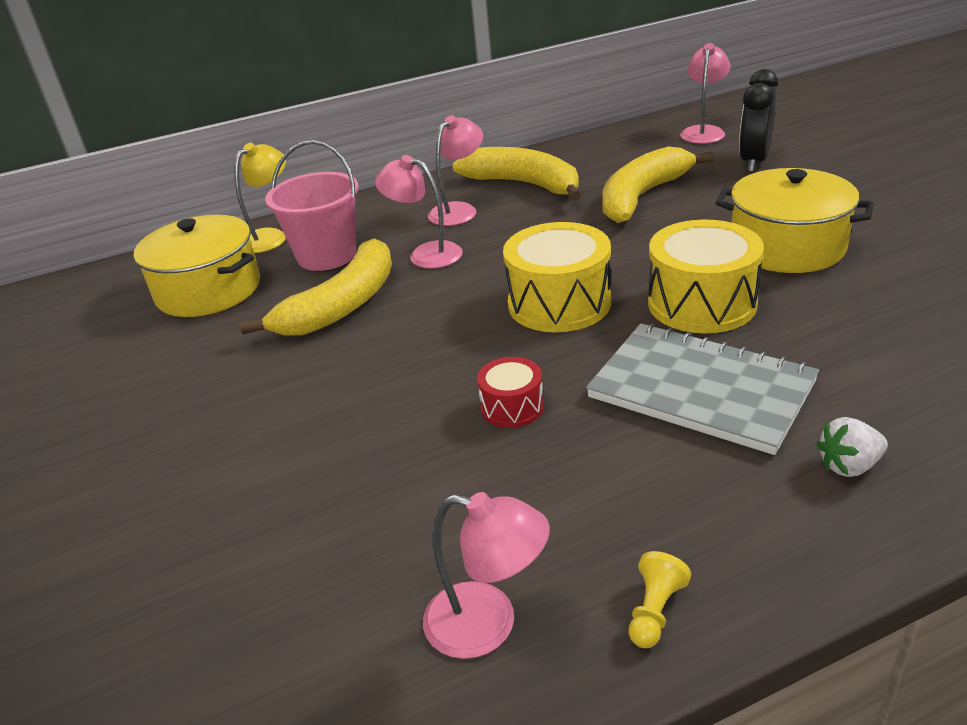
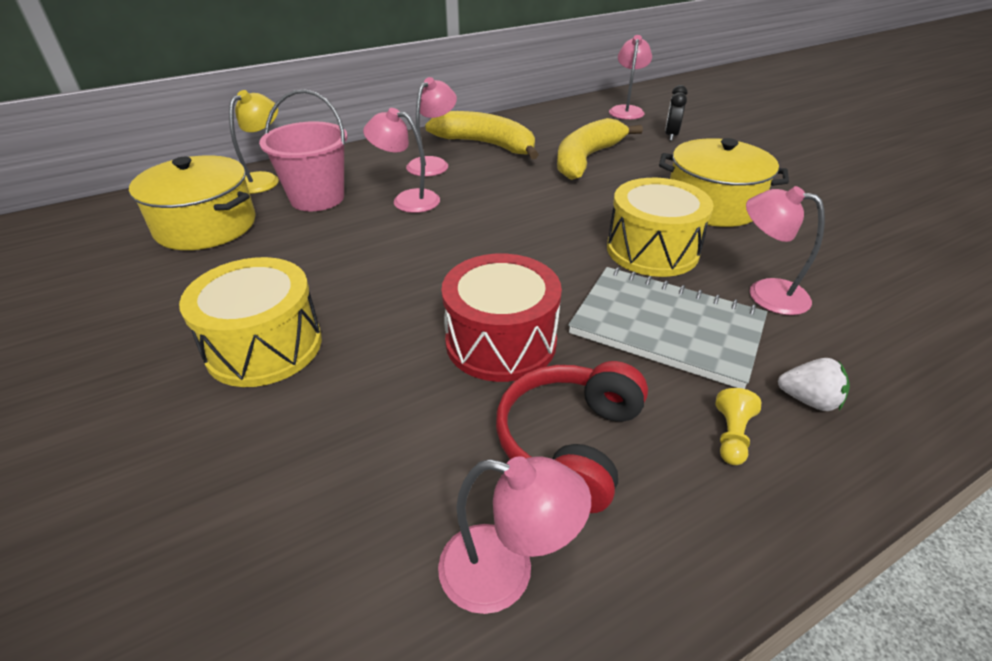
camera: 10 degrees left, 5 degrees up
yellow banana [240,238,392,336] -> none
red drum [477,357,544,428] -> red drum [441,254,562,382], size x1.91
yellow drum [503,222,611,332] -> yellow drum moved to [179,257,322,387]
yellow pawn [628,551,691,648] -> yellow pawn moved to [716,388,761,465]
black clock [739,69,778,172] -> black clock [665,85,687,141], size x0.66
white strawberry [816,417,888,477] -> white strawberry turned 135 degrees counterclockwise [778,358,850,411]
none -> red headphones [496,361,648,513]
none -> pink lamp [746,186,825,315]

